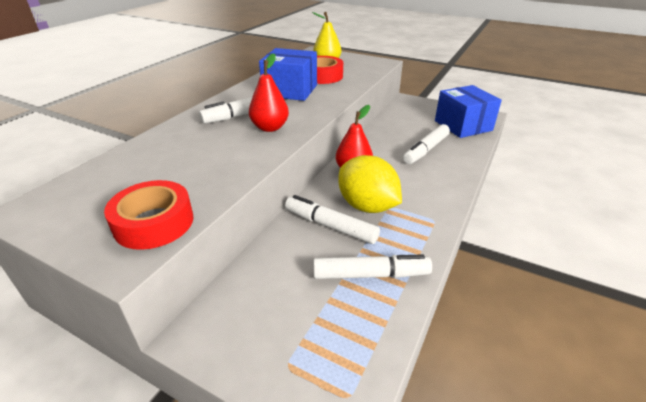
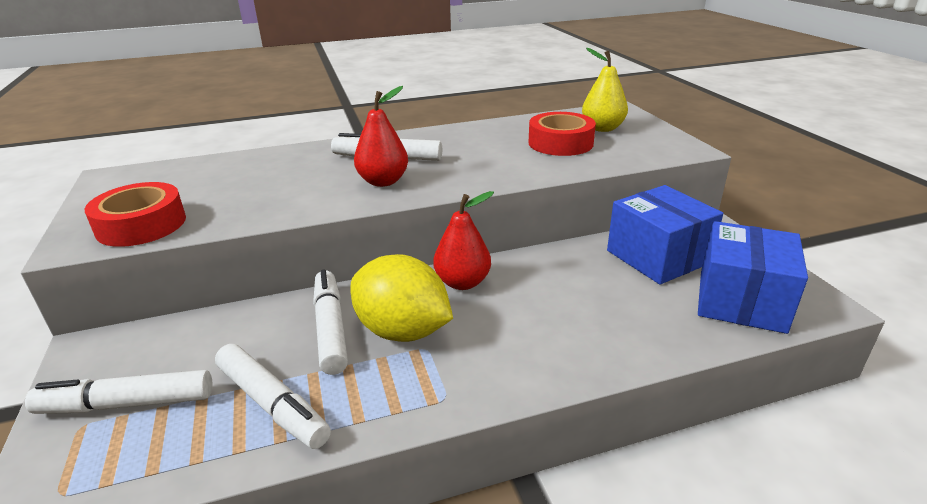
camera: 45 degrees right, 5 degrees down
blue box [259,48,317,101] -> blue box moved to [607,185,723,285]
yellow lemon [338,155,402,213] -> yellow lemon turned 60 degrees counterclockwise [350,254,453,342]
white marker [403,124,450,164] -> white marker moved to [25,370,213,414]

